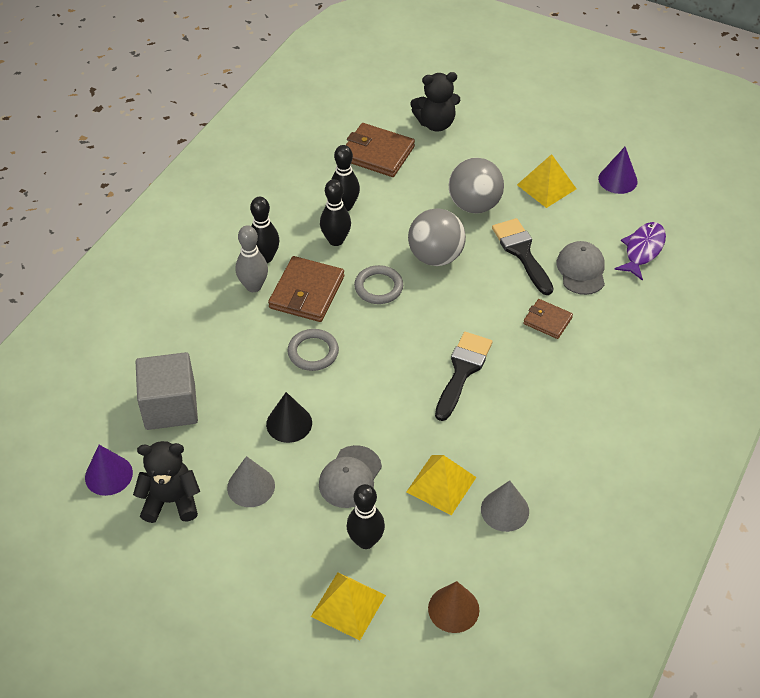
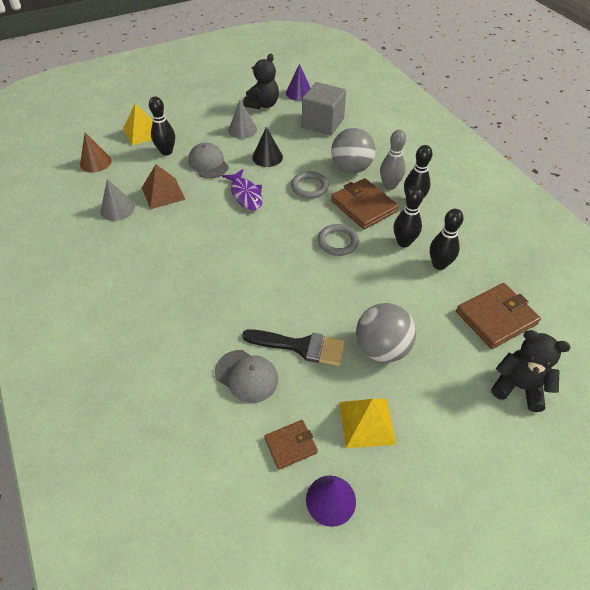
camera: 125 degrees right, 0 degrees up
yellow pyramid [406,455,476,516] -> brown pyramid [142,164,185,209]
grey ball [408,208,466,266] -> grey ball moved to [331,128,376,173]
black teddy bear [410,72,460,132] -> black teddy bear turned 90 degrees clockwise [491,330,570,412]
black brush [435,332,492,421] -> none
brown wallet [523,299,573,339] -> brown wallet moved to [264,420,318,470]
purple fish [614,222,666,281] -> purple fish moved to [222,169,263,210]

